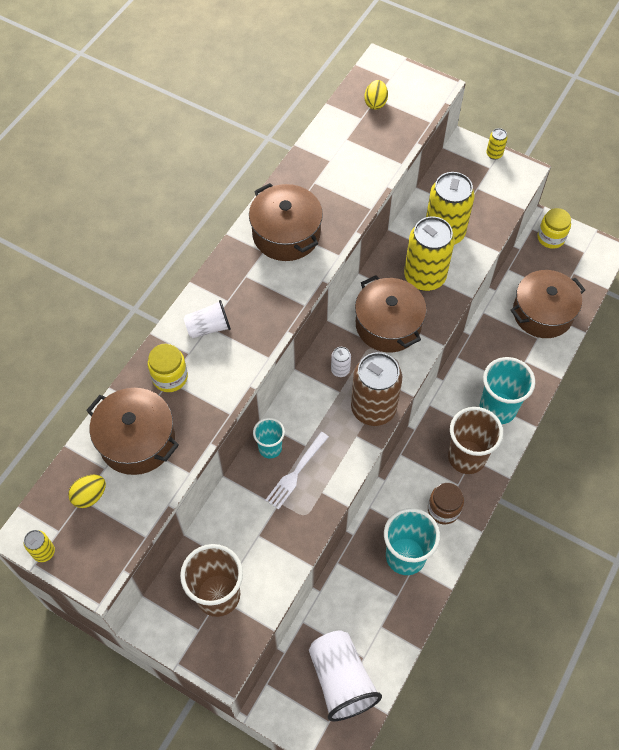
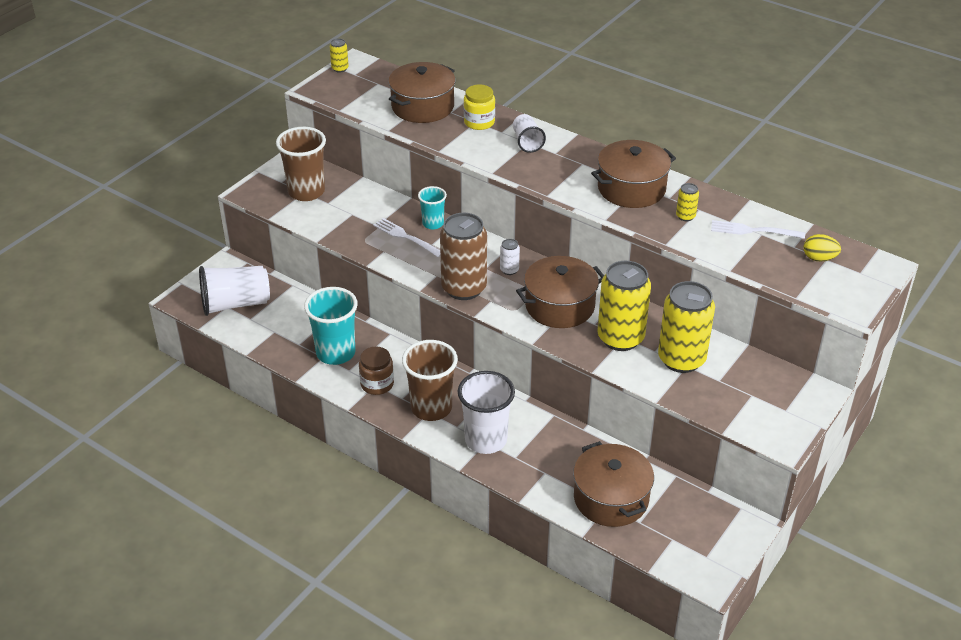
camera: 95 degrees right, 20 degrees down
yellow egg [68,475,106,508] -> none
turquoise cup [480,357,535,424] -> white cup [458,371,515,454]
yellow can [486,128,508,160] -> yellow can moved to [676,183,699,221]
yellow jar [537,208,571,249] -> none
none -> white fork [711,220,805,239]

